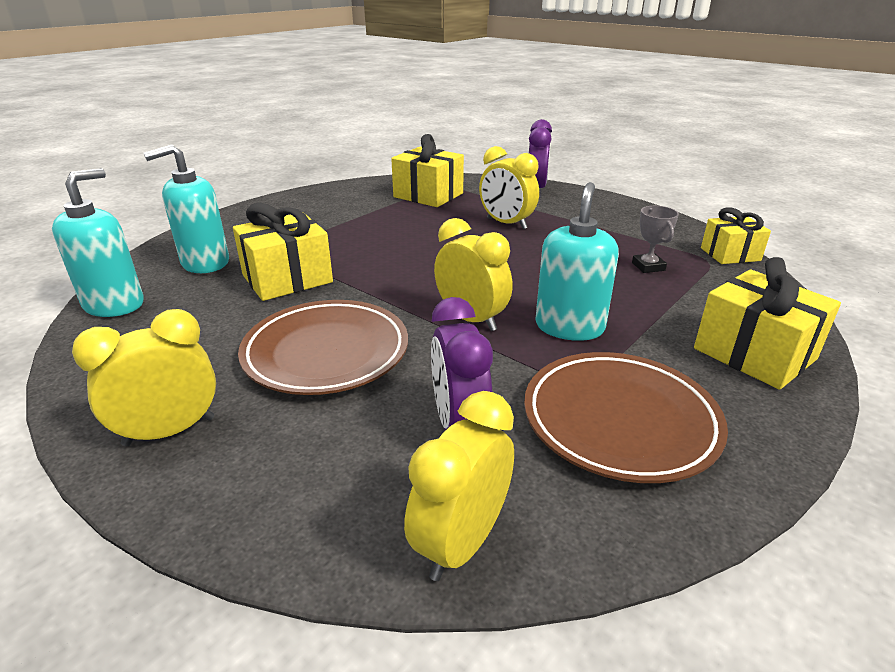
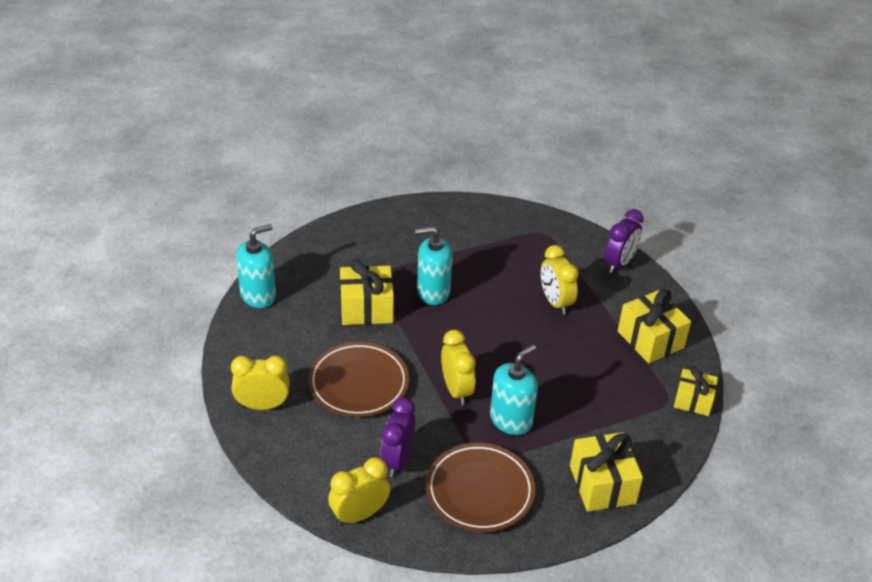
camera: 25 degrees right, 10 degrees up
turquoise soap dispenser [144,144,229,273] -> turquoise soap dispenser moved to [415,226,452,305]
yellow gift [391,134,464,207] -> yellow gift moved to [618,289,691,363]
grey trophy [632,206,679,273] -> none

